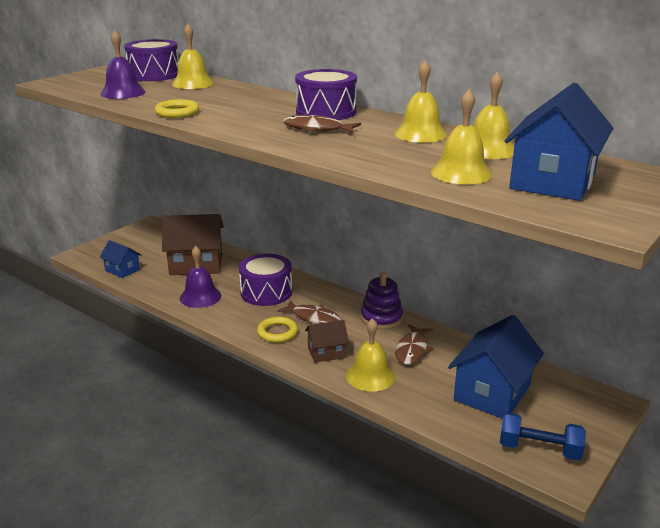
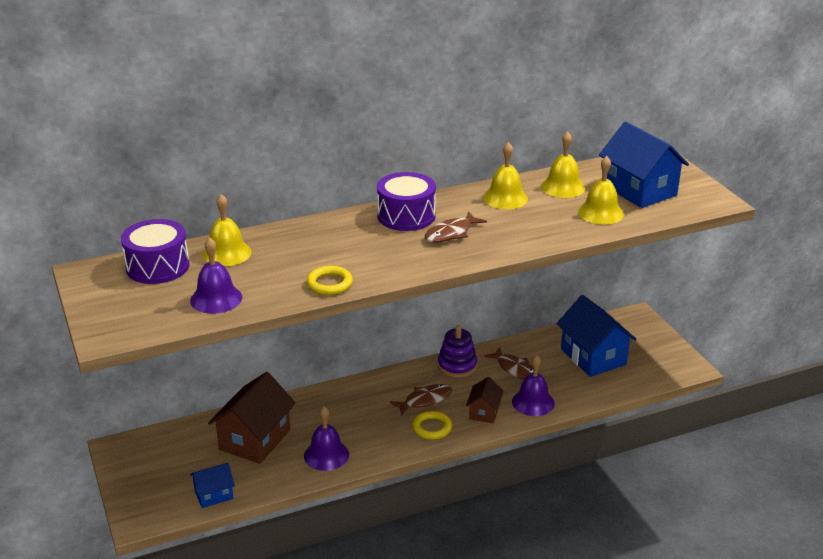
camera: 60 degrees left, 5 degrees up
purple drum [239,254,292,306] -> none
yellow bell [346,318,395,392] -> purple bell [512,355,555,416]
blue dumbbell [500,412,586,461] -> none

